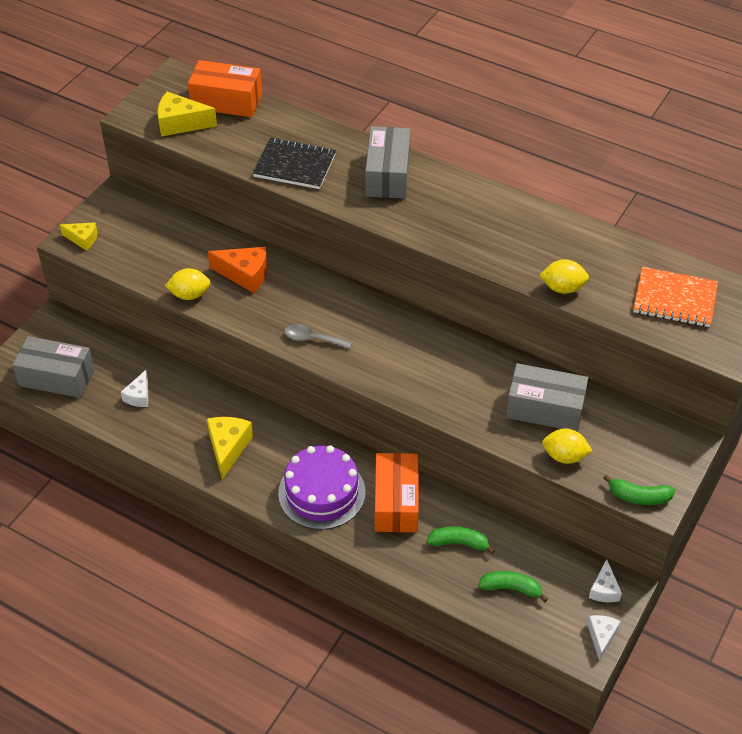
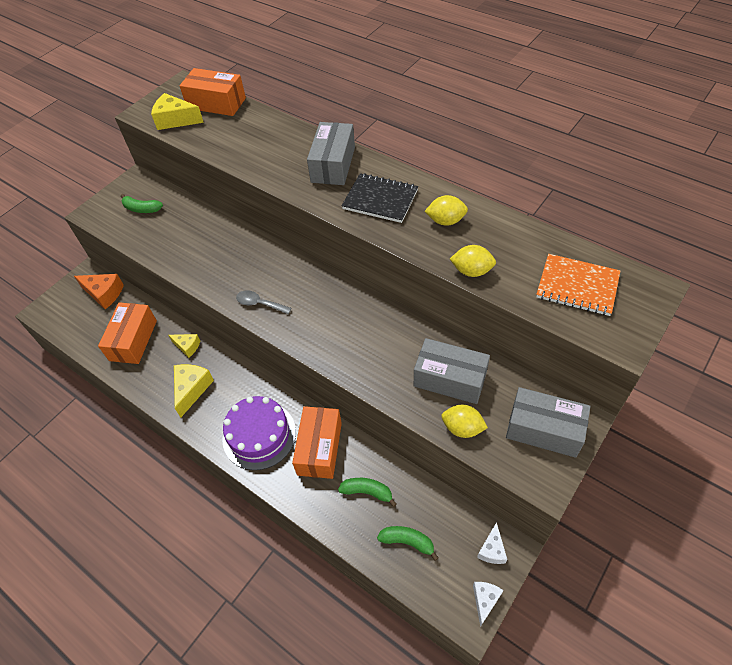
camera: 10 degrees right, 5 degrees up
grey box [12,336,94,398] -> grey box moved to [506,387,590,458]
yellow cheese [60,222,98,251] -> yellow cheese moved to [168,334,200,358]
white cheese [121,370,148,407] -> orange box [98,302,157,364]
yellow lemon [165,268,211,300] -> yellow lemon moved to [424,195,468,226]
orange cheese [208,247,267,293] -> orange cheese moved to [74,274,124,309]
black notebook [253,138,336,189] -> black notebook moved to [342,173,418,223]
green banana [603,475,675,505] -> green banana moved to [121,194,163,213]

